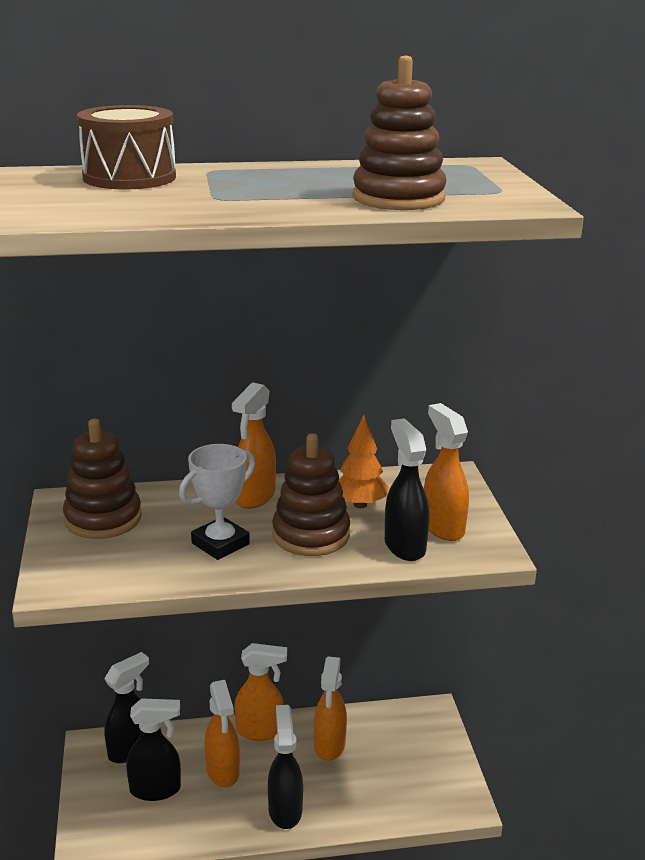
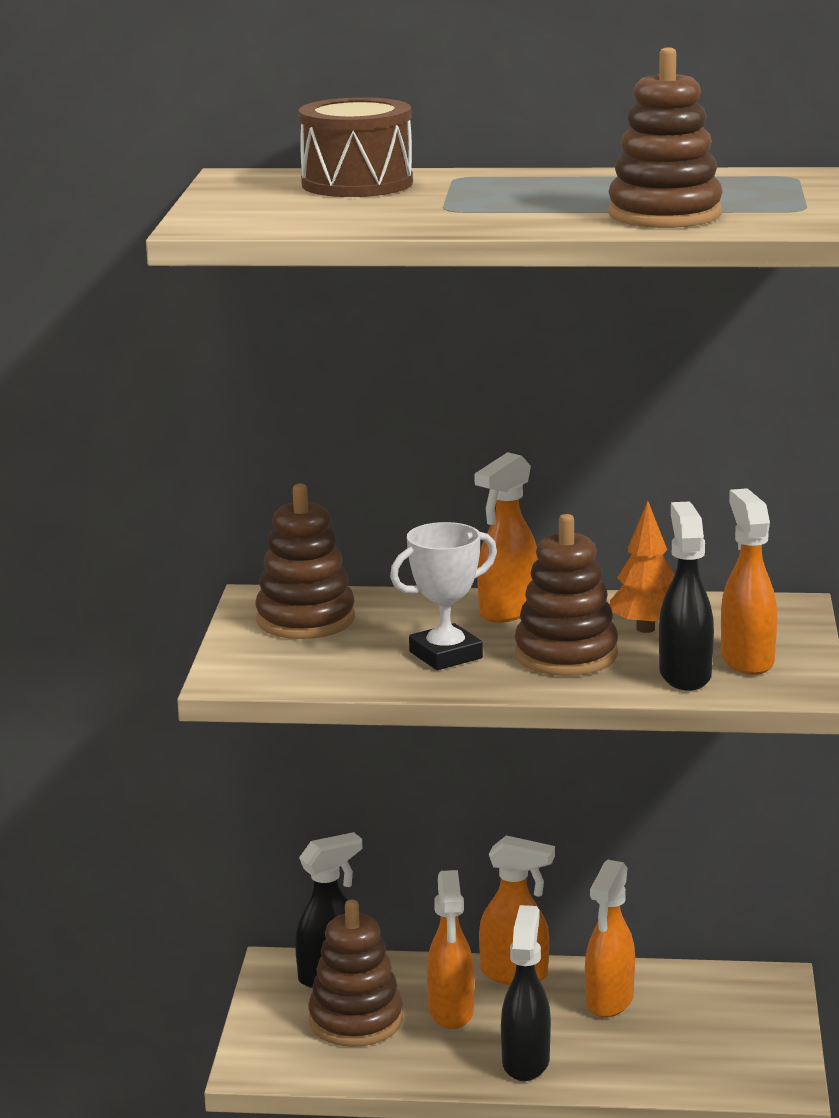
camera: 15 degrees right, 5 degrees down
black spray bottle [126,698,181,801] -> brown stacking toy [308,900,403,1047]

